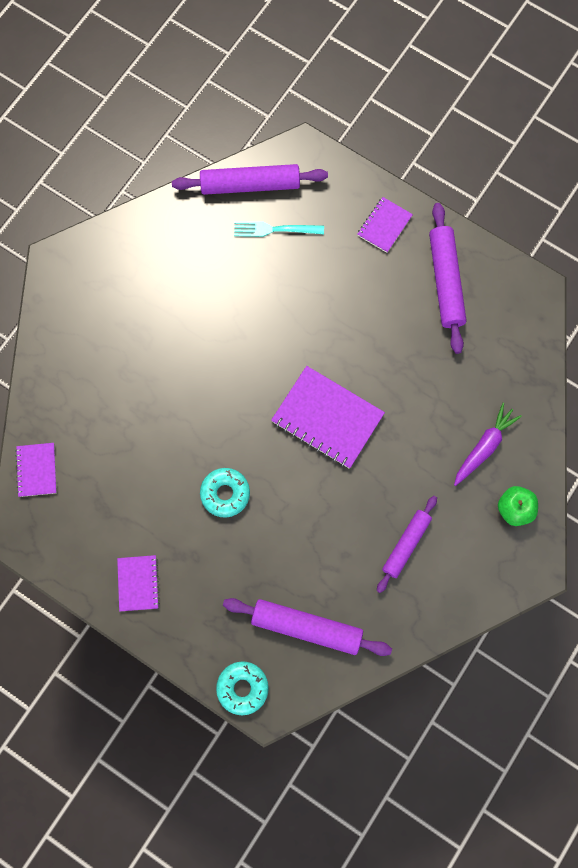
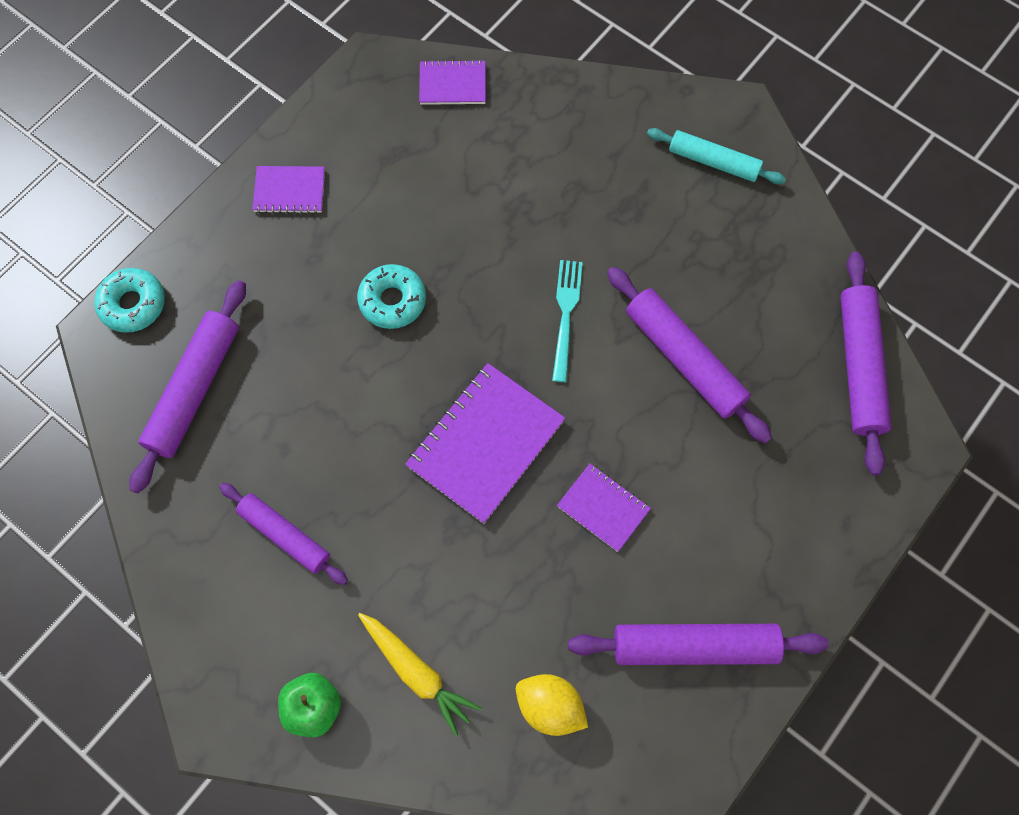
camera: 95 degrees right, 5 degrees down
turquoise fork [234,221,324,237] -> turquoise fork moved to [552,260,583,382]
purple notebook [357,197,413,253] -> purple notebook moved to [557,464,651,552]
purple carrot [454,403,522,486] -> yellow carrot [358,613,481,736]
none -> yellow lemon [516,674,588,736]
none -> purple rolling pin [607,267,772,444]
none -> turquoise rolling pin [647,128,786,184]

